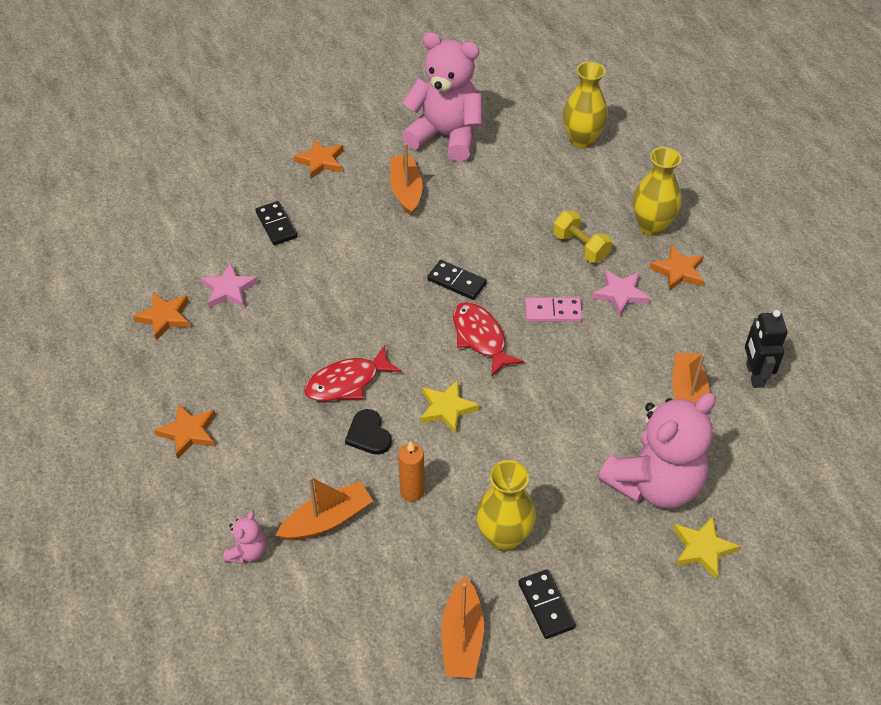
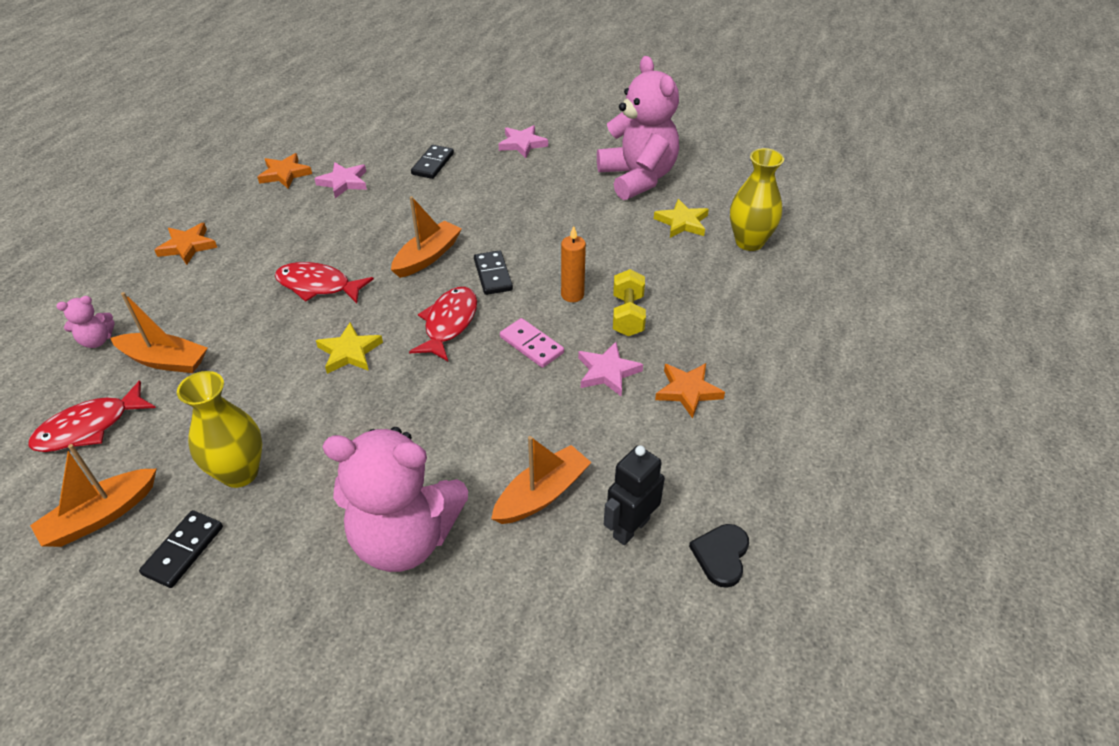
camera: 45 degrees right, 5 degrees down
orange star [293,139,344,179] -> pink star [499,125,548,158]
black heart [345,409,392,455] -> black heart moved to [689,524,749,588]
orange boat [390,143,423,216] -> orange boat moved to [391,196,461,278]
orange candle [398,441,425,502] -> orange candle moved to [561,226,586,302]
yellow vase [633,147,682,236] -> none
yellow star [673,516,740,579] -> yellow star moved to [654,199,709,238]
none -> red fish [28,380,156,452]

